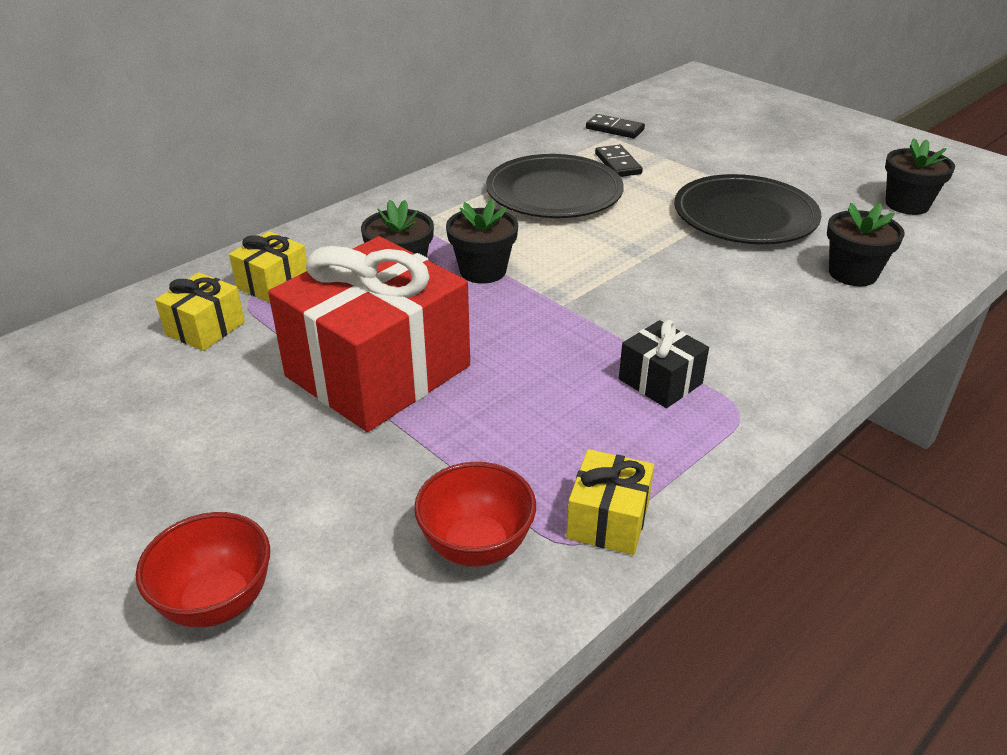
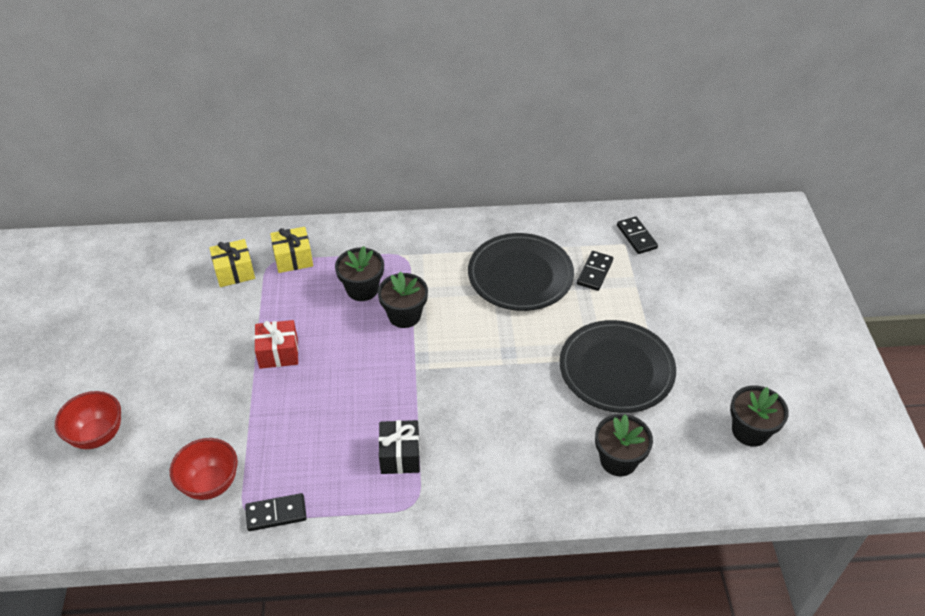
camera: 40 degrees right, 10 degrees up
red gift [268,236,470,432] -> red gift [254,320,298,369], size x0.45
yellow gift [566,449,654,555] -> black domino [245,493,307,531]

